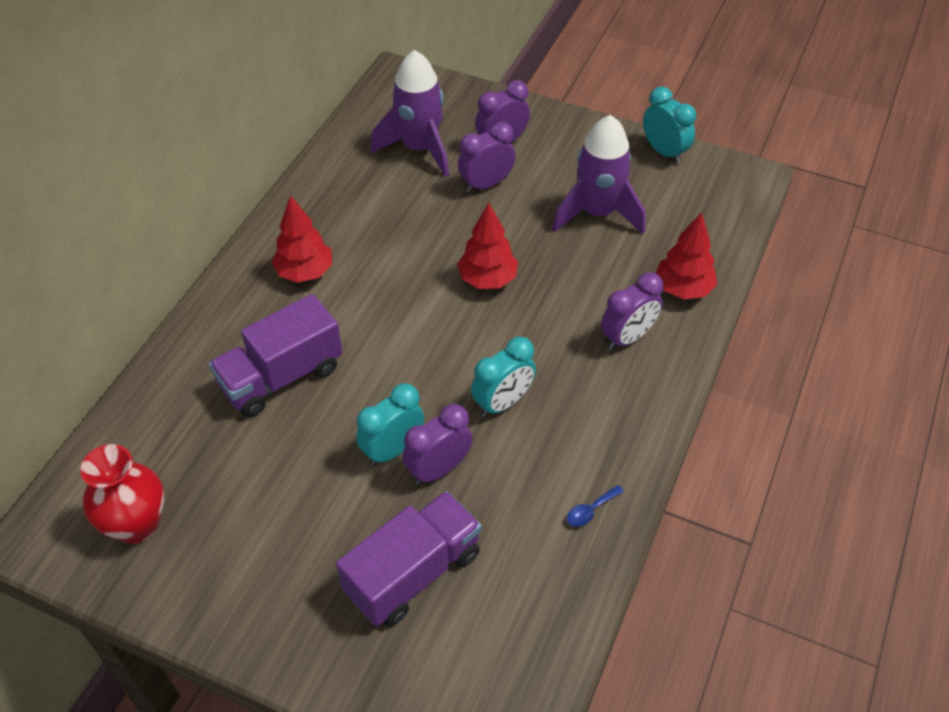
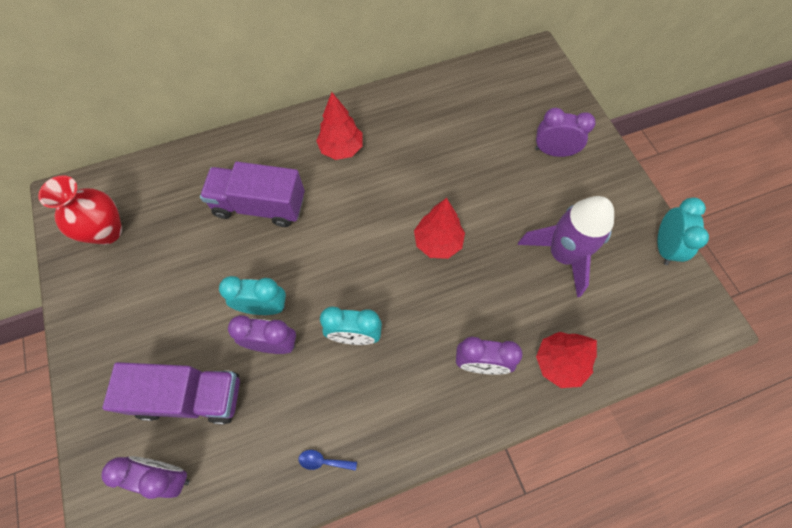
camera: 45 degrees right, 15 degrees up
purple rocket [371,50,449,177] -> none
purple clock [458,122,515,193] -> purple clock moved to [102,456,189,499]

